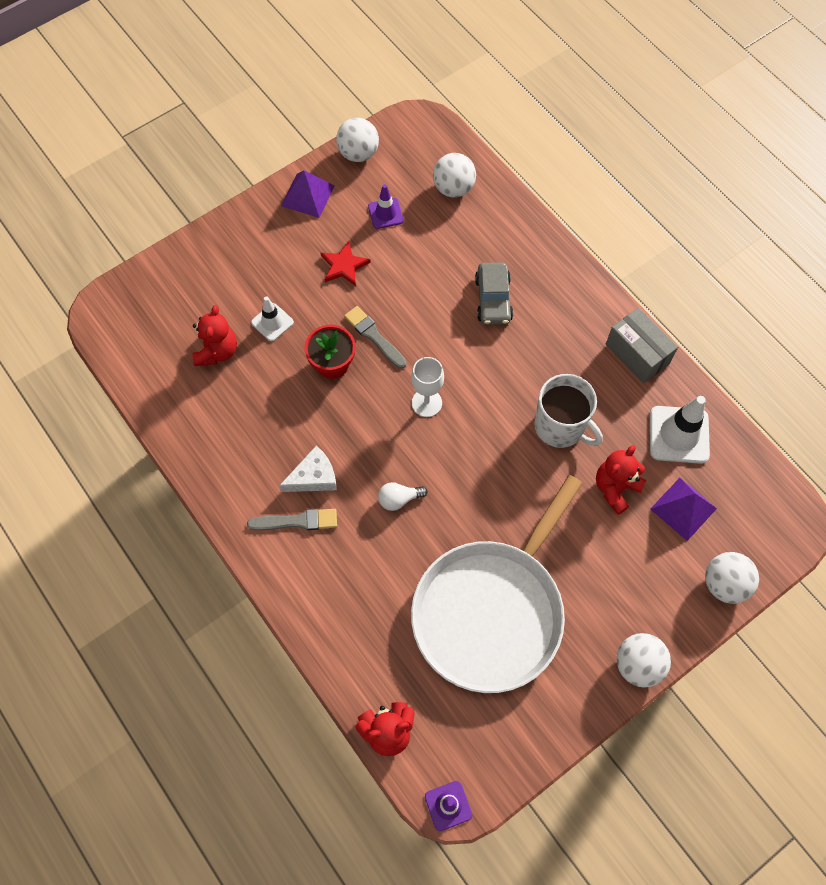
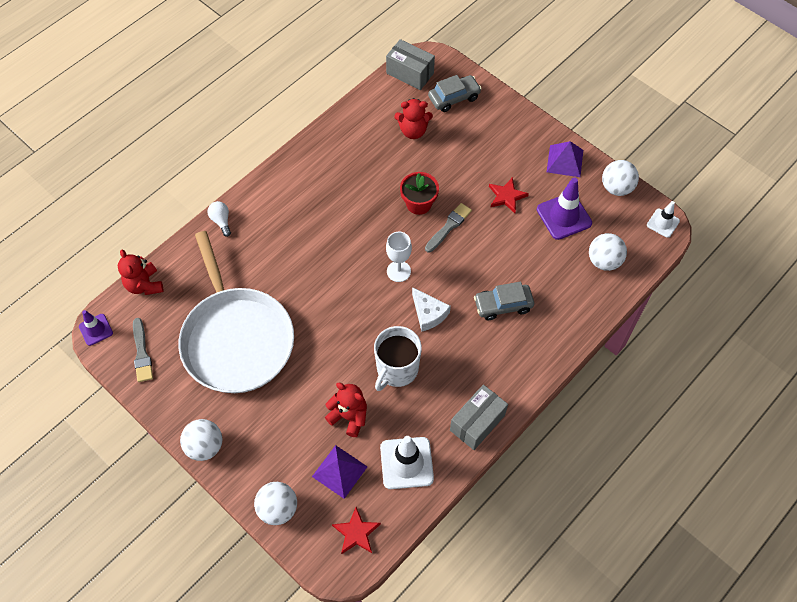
camera: 80 degrees right, 5 degrees down
grey brush [247,509,337,530] -> grey brush moved to [133,318,153,382]
white traffic cone [251,296,294,341] -> white traffic cone moved to [647,201,680,238]
white cheese [279,445,337,492] -> white cheese moved to [412,287,451,332]
purple traffic cone [368,184,404,229] -> purple traffic cone [537,178,592,240], size x1.69
white light bulb [378,482,428,511] -> white light bulb moved to [208,201,231,237]
white pan [411,475,583,693] -> white pan turned 135 degrees counterclockwise [179,231,294,393]
none -> red star [332,507,381,554]
none -> grey box [386,39,435,90]
none -> grey car [428,75,482,112]

